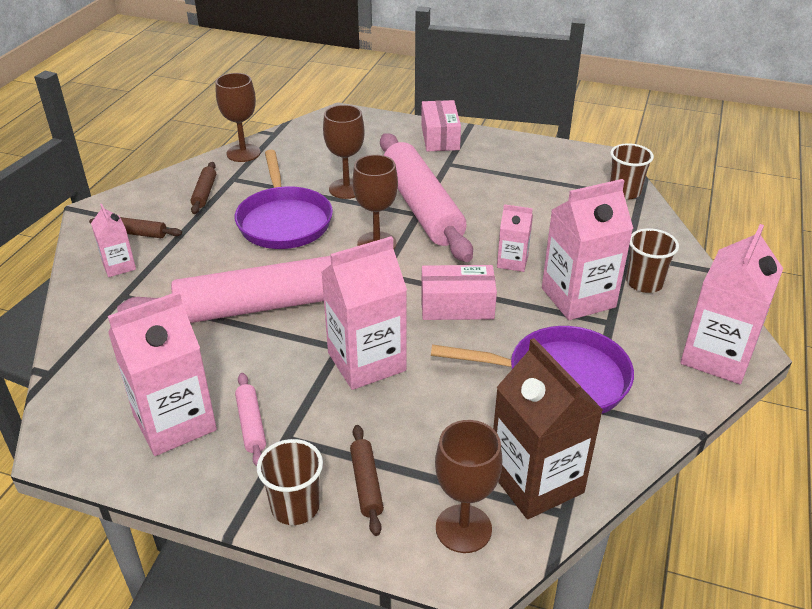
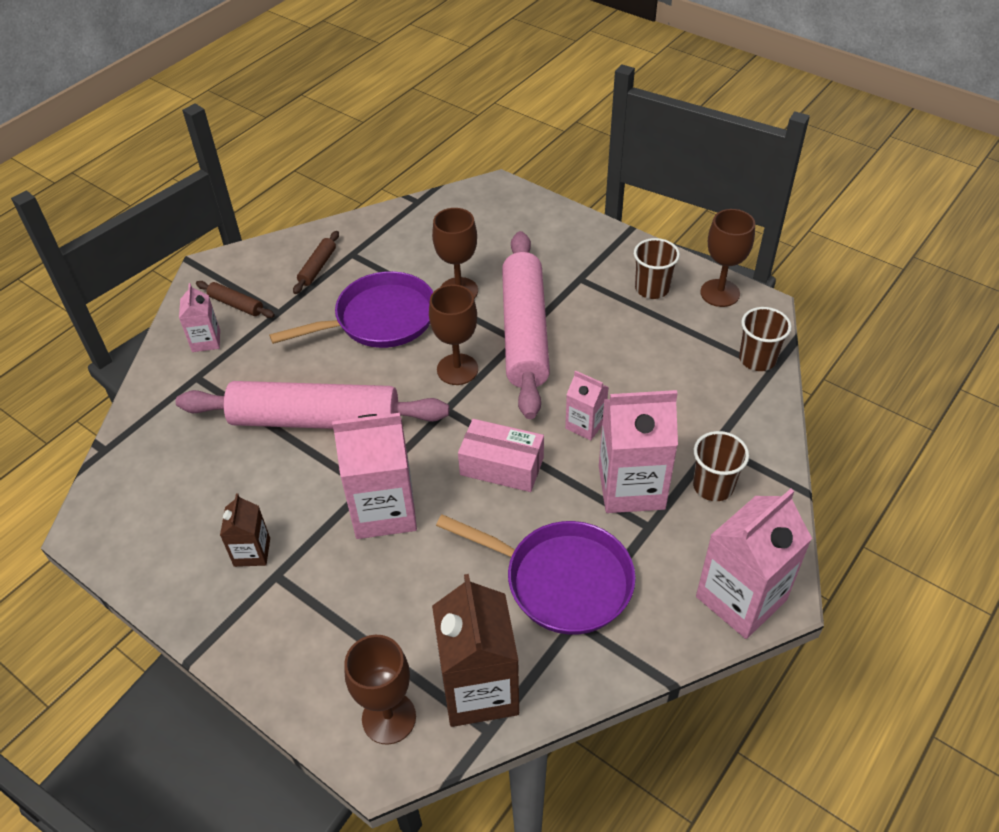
camera: 20 degrees right, 10 degrees up
pink carton [108,291,217,456] -> none
brown goblet [216,73,261,162] -> brown goblet moved to [700,209,755,307]
purple pan [235,150,333,249] -> purple pan turned 120 degrees counterclockwise [269,271,433,348]
pink rolling pin [235,373,266,466] -> brown carton [220,493,270,567]
brown cup [257,439,323,525] -> brown cup moved to [634,238,680,299]
brown rolling pin [350,425,384,536] -> none
pink box [421,100,461,151] -> none

